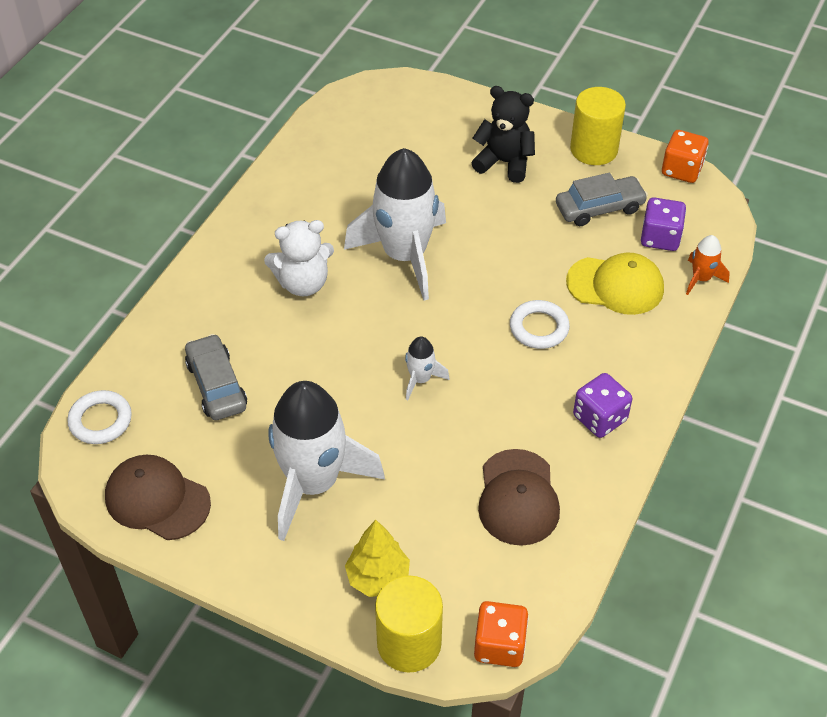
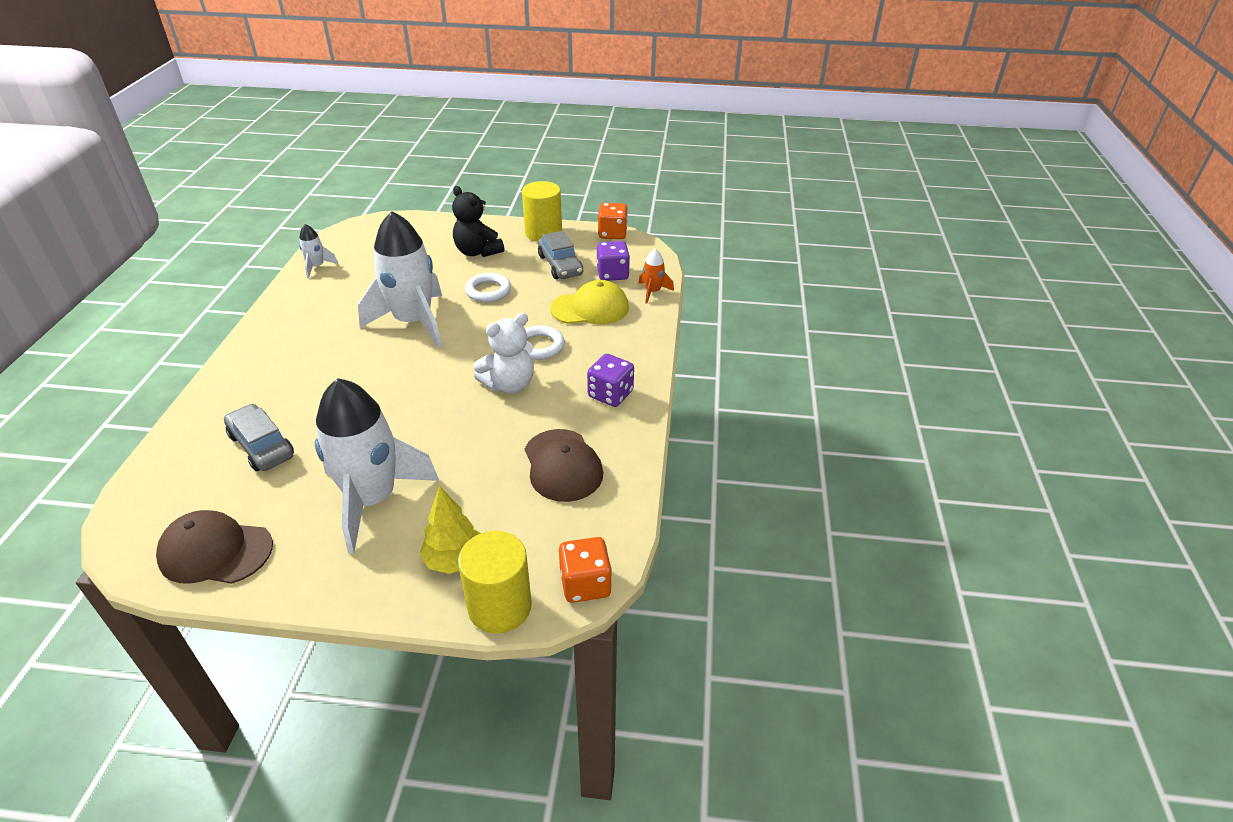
camera: 20 degrees left, 10 degrees down
white ring [67,390,132,444] -> white ring moved to [465,273,511,302]
white teddy bear [264,220,334,296] -> white teddy bear moved to [473,313,534,393]
white rocket [405,337,450,400] -> white rocket moved to [299,224,338,278]
black teddy bear [472,86,535,183] -> black teddy bear turned 135 degrees counterclockwise [452,186,504,257]
grey car [556,173,648,226] -> grey car turned 105 degrees clockwise [538,231,583,279]

